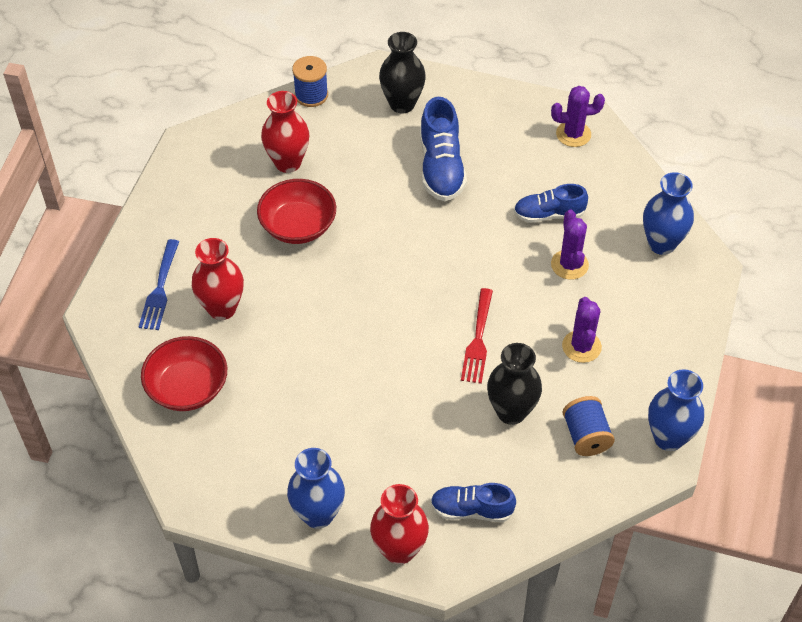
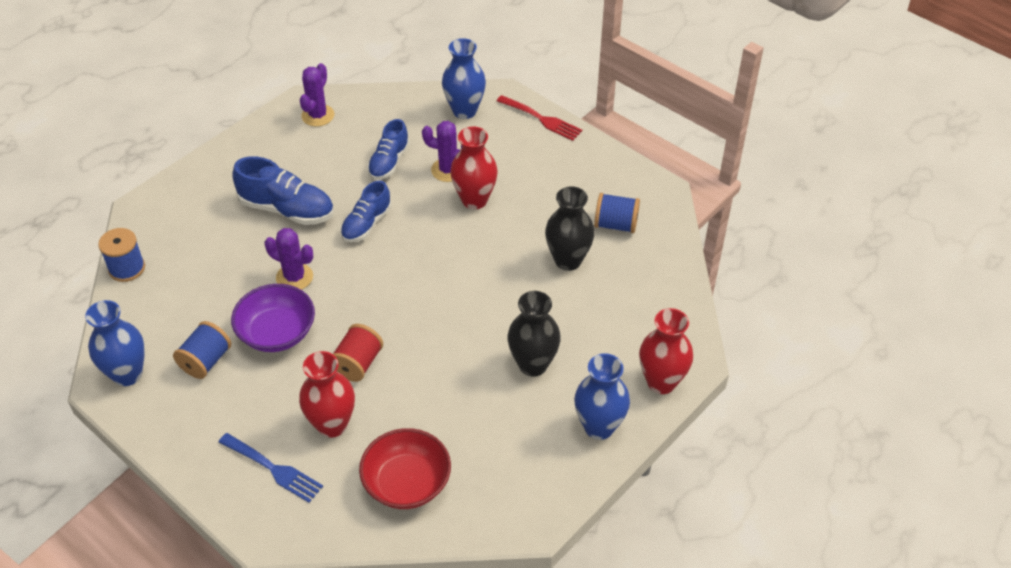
camera: 65 degrees left, 5 degrees down
red bowl [257,179,336,244] -> purple bowl [231,284,315,352]
red vase [261,91,309,173] -> red vase moved to [450,126,498,209]
black vase [379,32,426,113] -> black vase moved to [507,291,561,377]
blue shoe [431,483,516,522] -> blue shoe moved to [340,181,392,242]
red fork [461,288,493,384] -> red fork moved to [497,95,582,141]
purple cactus [562,297,602,363] -> purple cactus moved to [264,228,313,290]
blue vase [648,369,704,451] -> blue vase moved to [85,300,145,386]
none -> blue spool [173,321,231,379]
none -> red spool [333,324,383,382]

